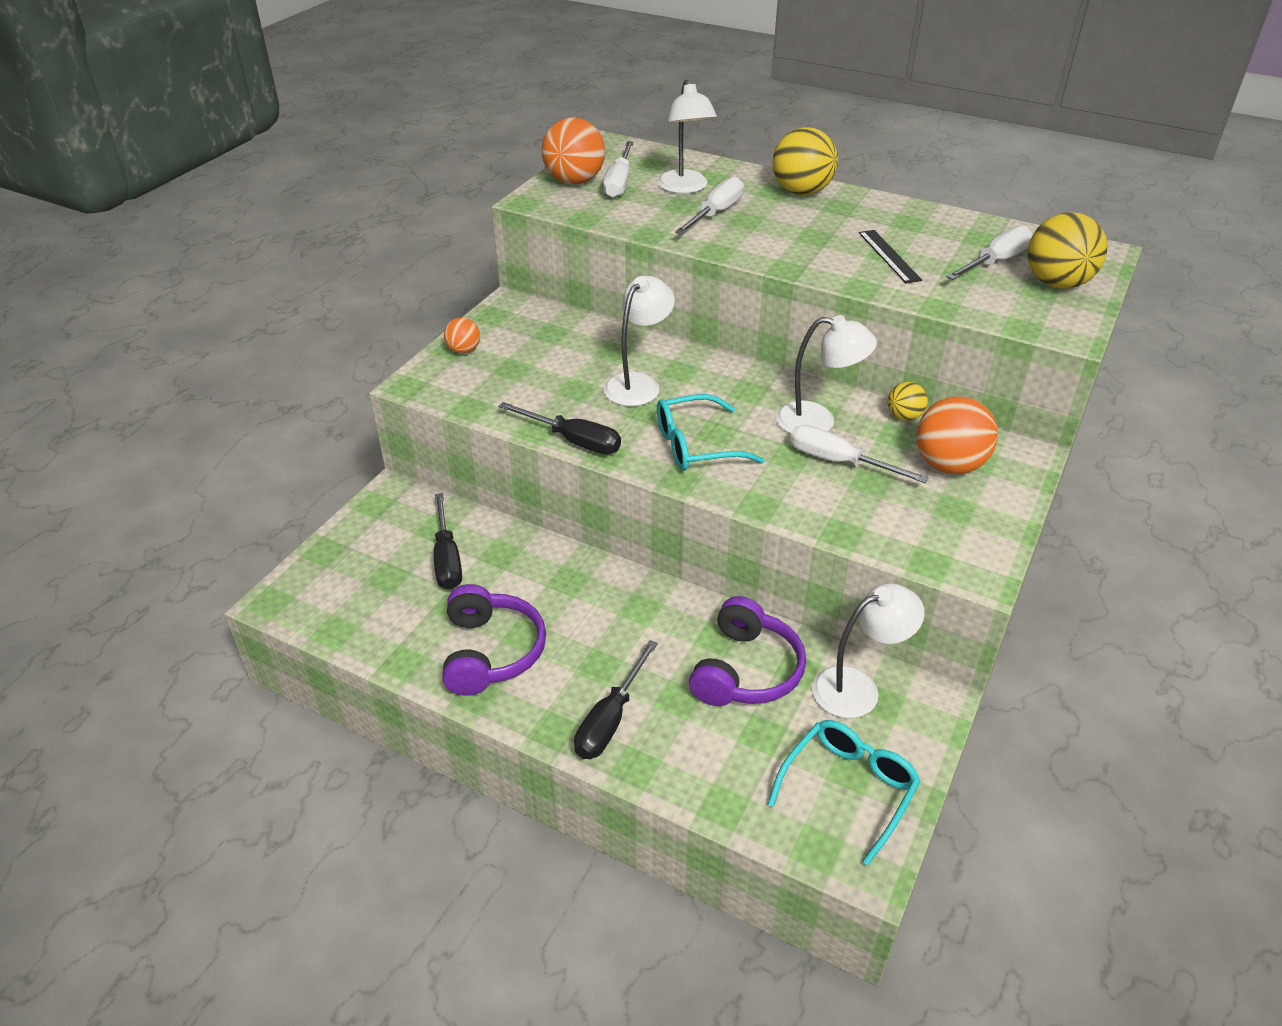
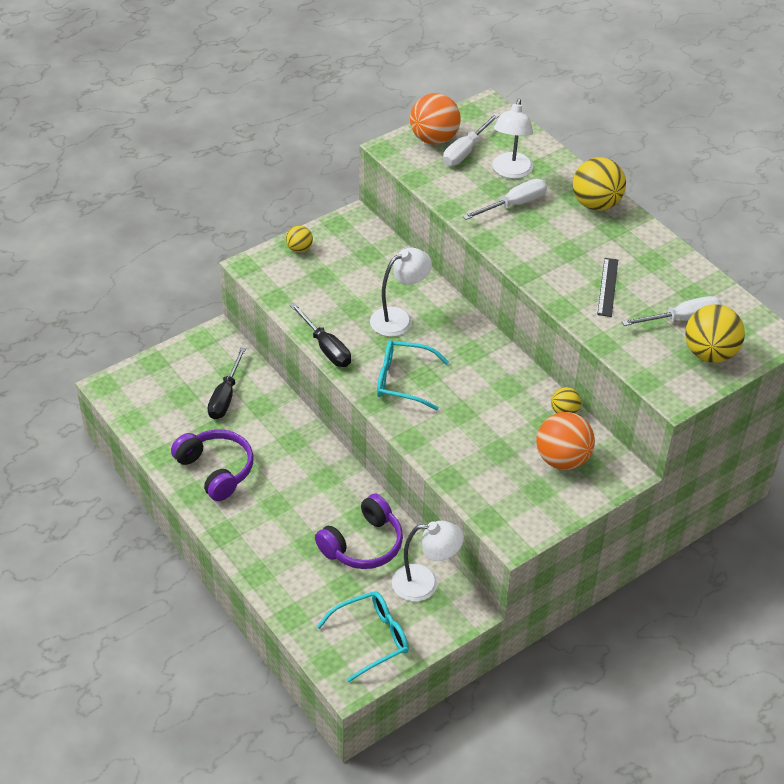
camera: 25 degrees right, 5 degrees up
purple headphones [442,584,546,696] -> purple headphones turned 60 degrees counterclockwise [171,430,254,501]
orange ball [444,317,480,354] -> yellow ball [286,225,313,253]
black screwdriver [574,640,658,759] -> none
white lamp [776,315,877,434] -> none
white screwdriver [790,425,928,483] -> none

